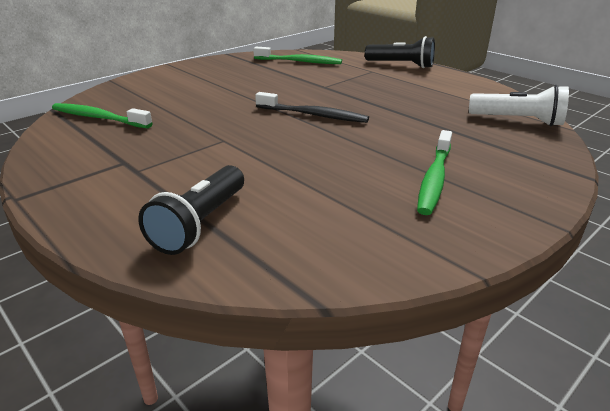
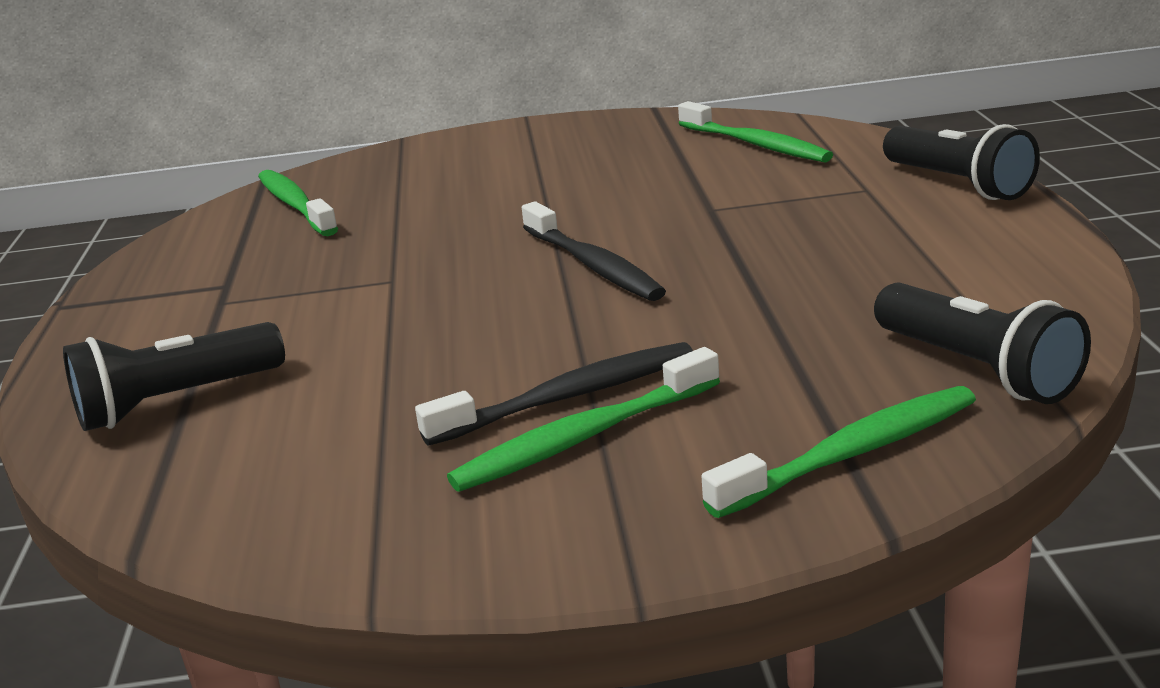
camera: 40 degrees right, 5 degrees down
white flashlight [469,85,569,126] -> black flashlight [874,283,1091,404]
none -> black toothbrush [415,342,693,446]
none -> green toothbrush [702,386,976,518]

